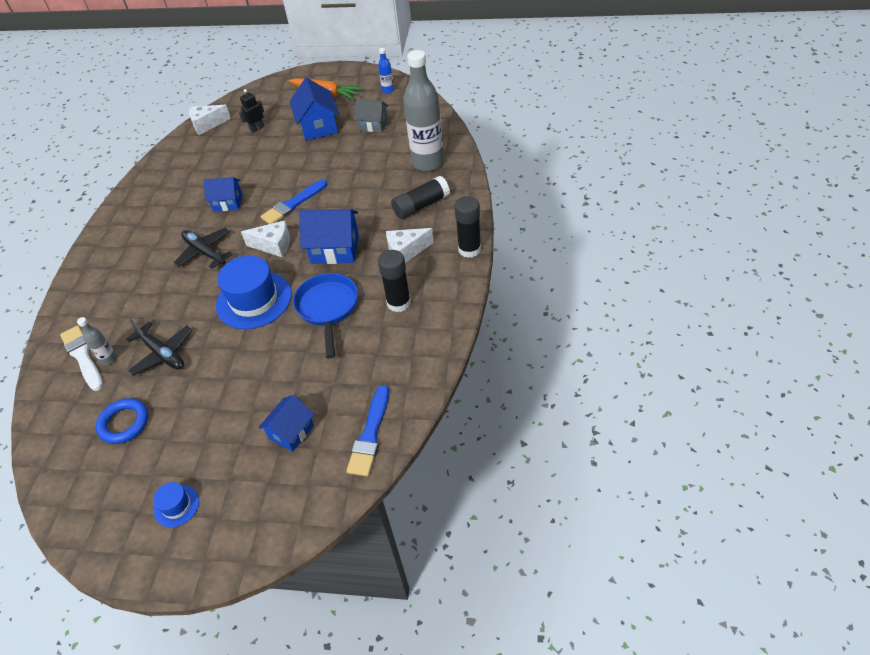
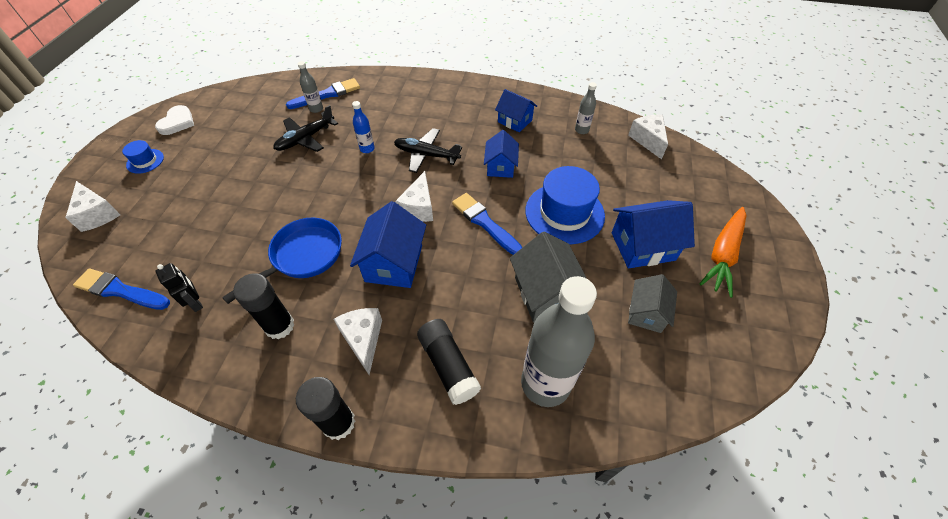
camera: 90 degrees right, 5 degrees up
white brush [60,326,103,391] -> blue brush [286,78,360,109]
blue ring [96,398,149,444] -> none
black plane [173,228,233,268] -> black plane turned 120 degrees counterclockwise [394,128,462,173]
blue hat [216,256,292,329] -> blue hat moved to [525,166,605,244]
black robot [238,89,264,133] -> black robot moved to [155,263,203,312]
blue house [258,395,314,452] -> blue house moved to [495,89,537,132]
blue pan [293,273,358,359] -> blue pan turned 45 degrees counterclockwise [222,218,342,304]
blue bottle [378,48,394,94] -> blue bottle moved to [352,101,375,153]
none -> white cheese [65,181,120,232]
none -> white heart [155,105,194,135]
none -> grey house [510,232,587,323]
none -> grey bottle [575,82,597,134]

